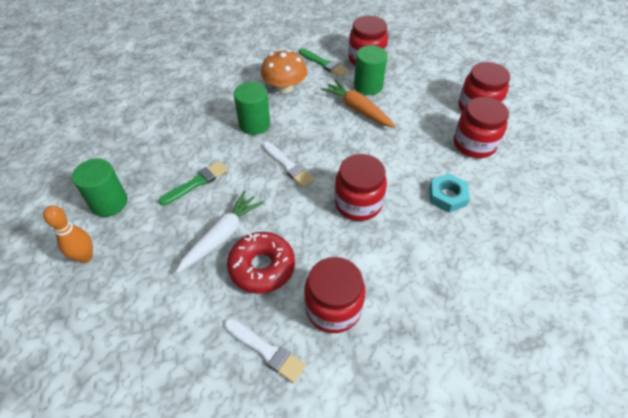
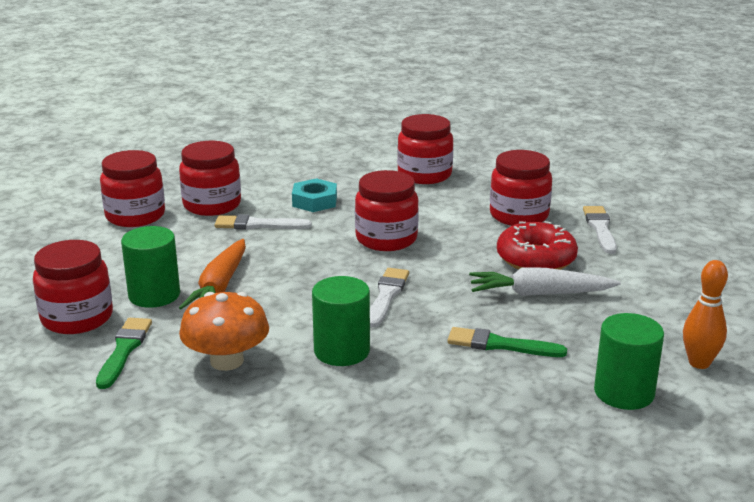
camera: 125 degrees left, 25 degrees down
none -> white brush [215,214,312,230]
none -> red jar [397,114,453,184]

